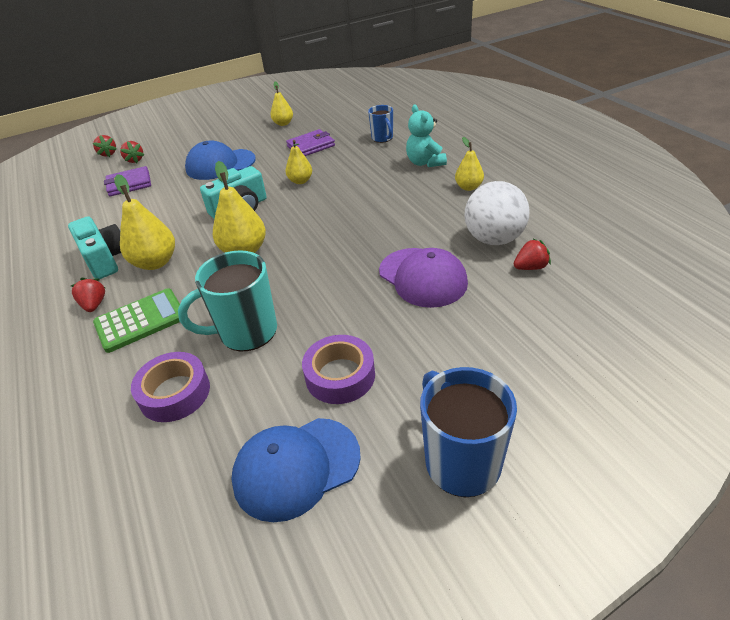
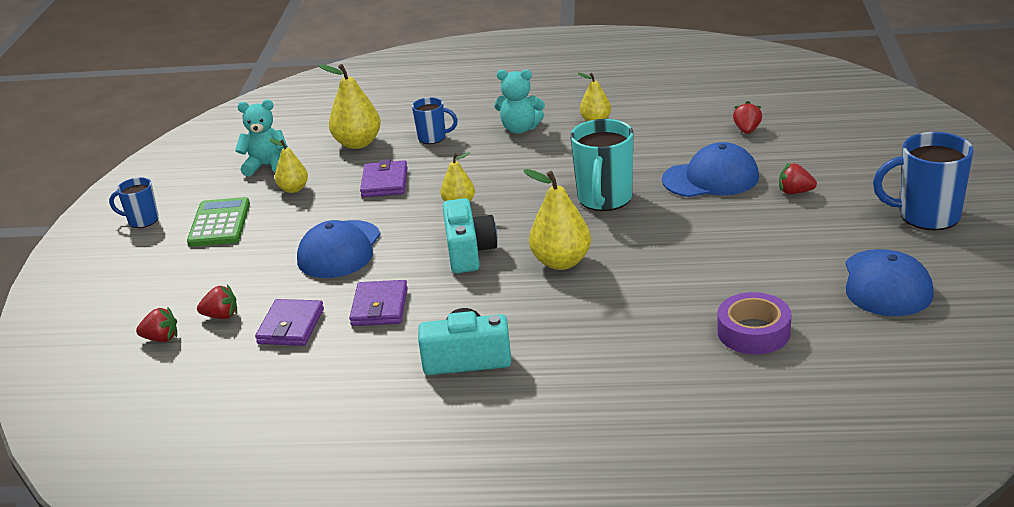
camera: 60 degrees left, 10 degrees down
red strawberry [71,278,105,312] -> red strawberry moved to [779,163,817,194]
green calculator [93,288,180,353] -> green calculator moved to [187,197,250,247]
yellow pear [115,174,175,270] -> yellow pear moved to [318,64,381,149]
turquoise mug [178,250,277,351] -> turquoise mug moved to [570,119,633,211]
purple tape [302,335,375,404] -> none
purple cap [379,248,468,308] -> blue cap [662,142,759,197]
white ball [464,181,530,245] -> none
none -> blue mug [109,177,159,228]
none -> turquoise teddy bear [235,100,288,176]
none -> purple wallet [349,280,408,326]

